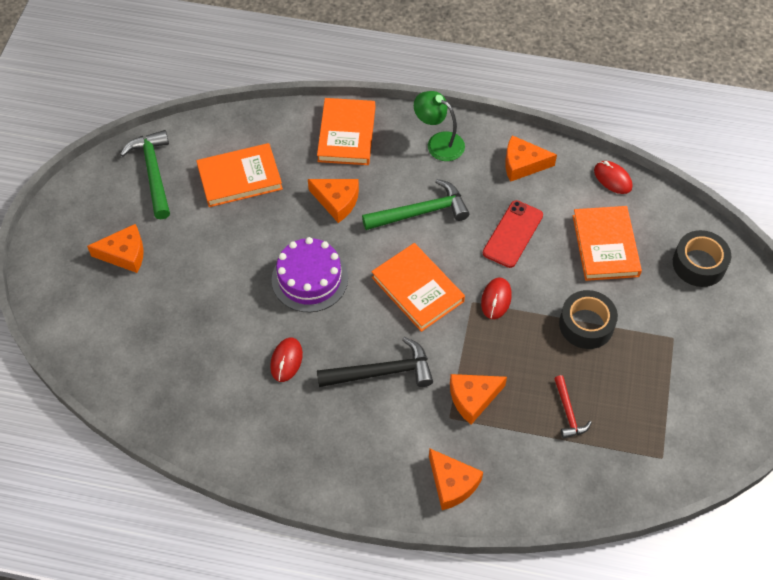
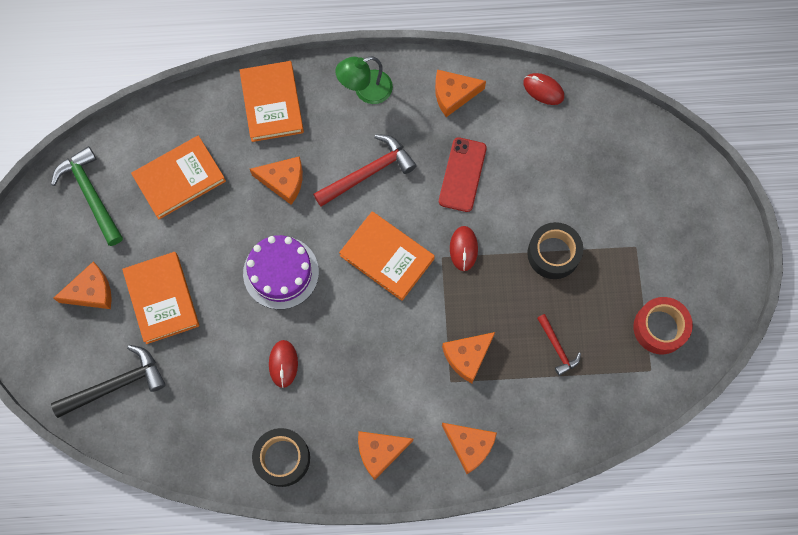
camera: 15 degrees left, 15 degrees up
black hammer [317,337,433,387] -> black hammer moved to [51,345,166,418]
green hammer [362,179,469,230] -> red hammer [313,134,417,207]
green lamp [414,91,465,161] -> green lamp turned 45 degrees counterclockwise [335,56,393,104]
orange book [573,206,642,281] -> orange book moved to [122,252,199,344]
black tape [673,230,731,287] -> black tape moved to [252,428,310,487]
none -> orange cheese [358,431,413,480]
none -> red tape [633,297,693,354]

